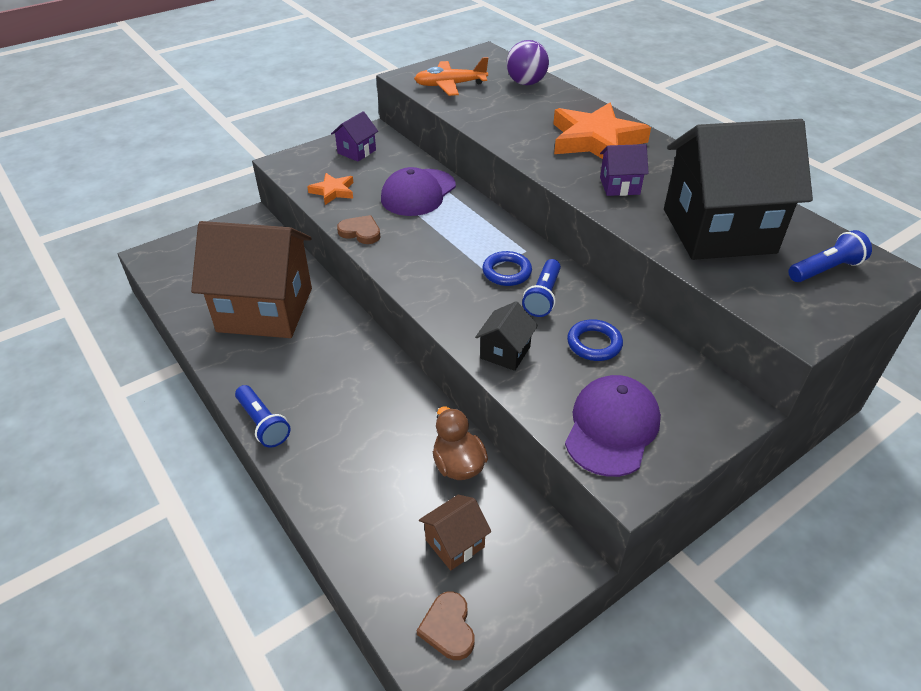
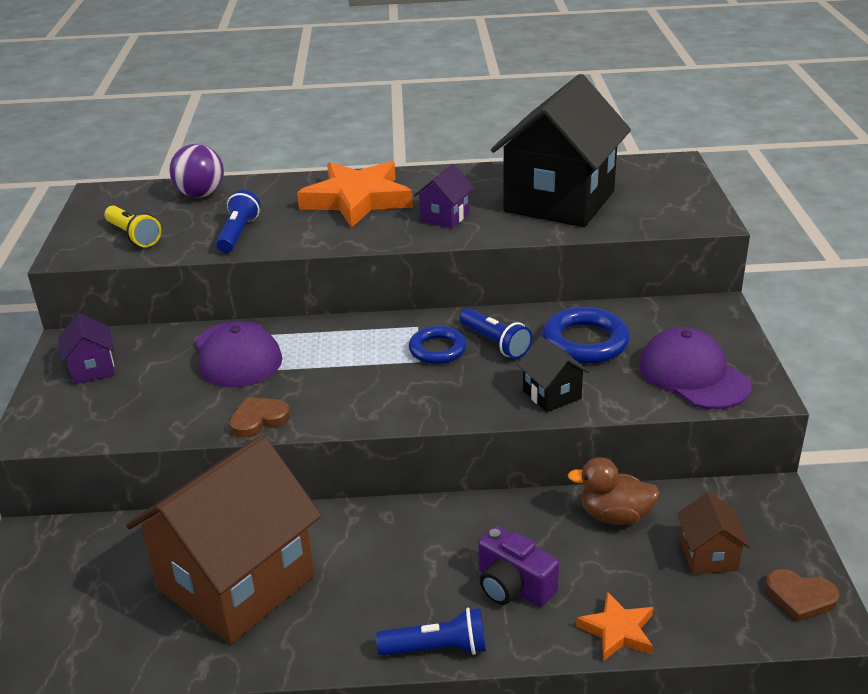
camera: 55 degrees left, 10 degrees down
orange star [307,173,353,205] -> orange star moved to [576,592,653,661]
orange plane [414,57,488,96] -> yellow flashlight [104,206,161,247]
blue ring [567,319,623,361] -> blue ring [542,307,630,364], size x1.50
blue flashlight [788,230,872,282] -> blue flashlight moved to [216,190,260,253]
none -> purple camera [478,526,559,607]

